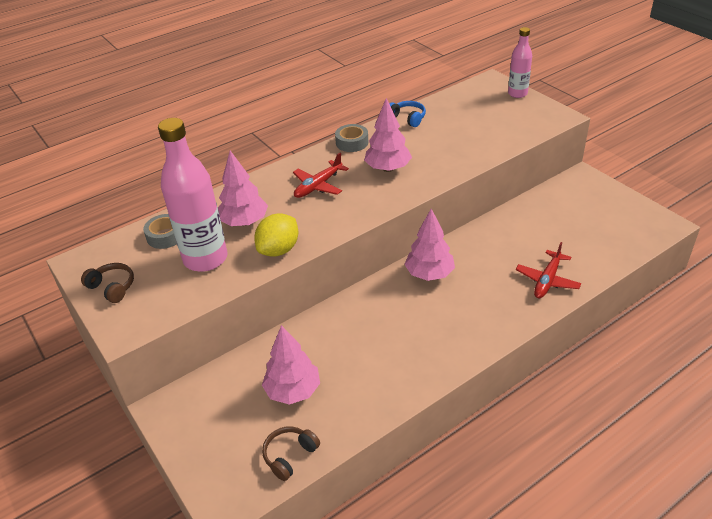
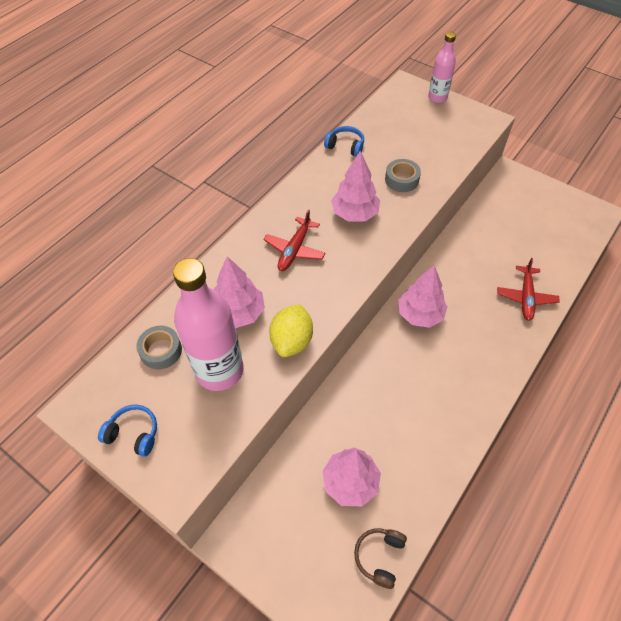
camera: 20 degrees left, 15 degrees up
brown headphones [81,263,134,303] -> blue headphones [98,405,157,457]
grey tape [335,124,368,152] -> grey tape moved to [385,159,421,192]

